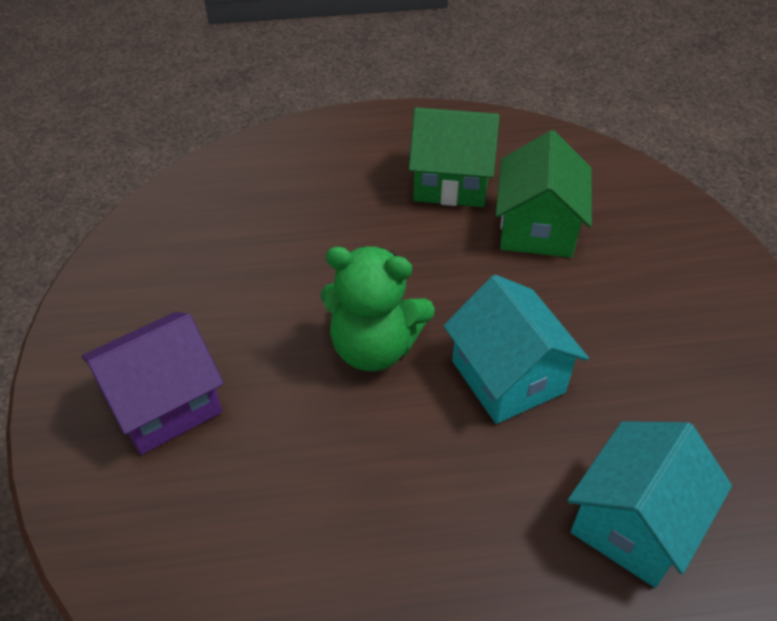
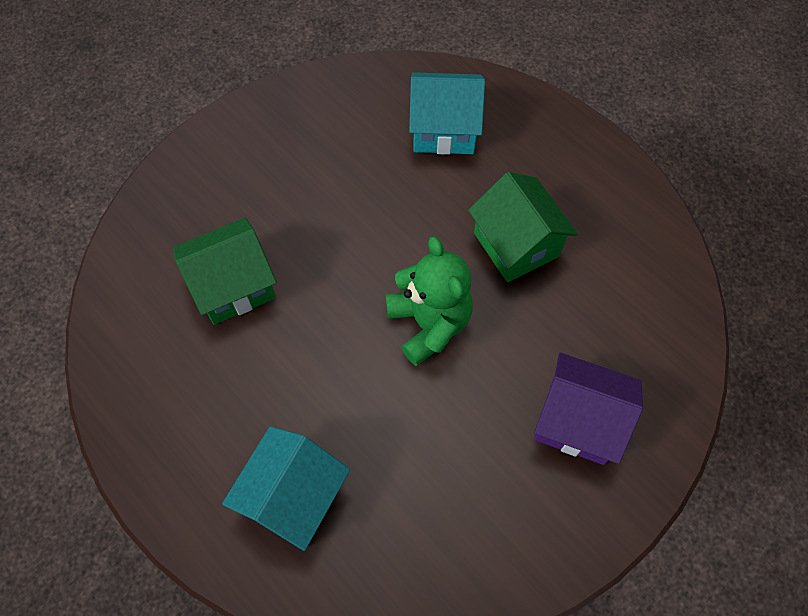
camera: 125 degrees left, 15 degrees up
green house [409,107,500,207] -> green house moved to [468,172,578,282]
turquoise house [444,275,589,424] -> turquoise house moved to [222,426,350,551]

